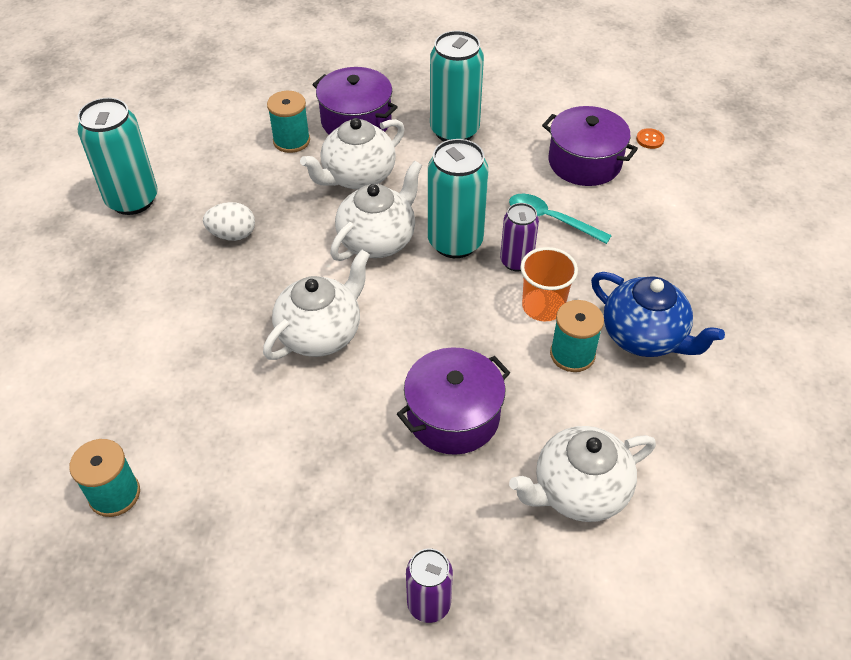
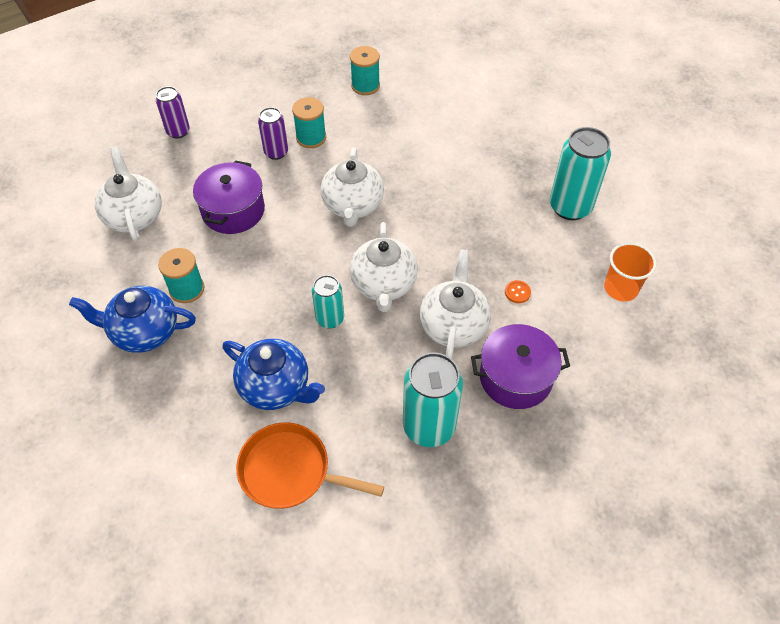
camera: 140 degrees right, 5 degrees up
white egg [203,202,255,241] -> none
turquoise spool [267,91,310,153] -> turquoise spool moved to [292,97,326,148]
turquoise can [428,139,488,258] -> turquoise can [312,275,344,328], size x0.59
purple can [500,203,539,271] -> purple can moved to [258,107,288,160]
turquoise spoon [509,194,612,244] -> blue teapot [223,339,325,410]
white teapot [509,426,656,522] -> white teapot turned 45 degrees counterclockwise [95,147,162,242]
orange cup [521,247,578,321] -> orange cup moved to [604,242,656,302]
purple pot [542,106,638,186] -> orange pan [236,422,384,509]
orange button [636,128,665,149] -> orange button moved to [505,280,531,303]

